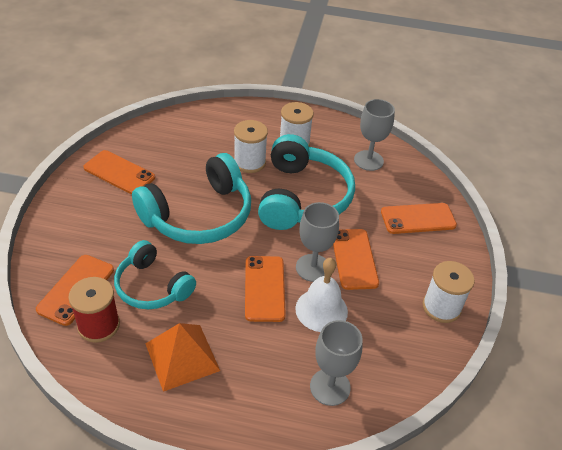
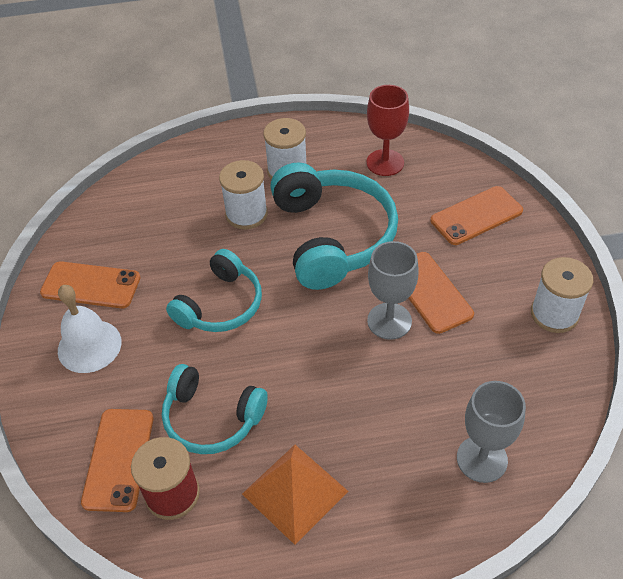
camera: 15 degrees left, 5 degrees up
turquoise headphones [132,153,251,244] -> turquoise headphones [166,249,262,332], size x0.62
orange phone [245,256,286,322] -> none
white bell [295,258,348,332] -> white bell moved to [58,285,122,373]
grey goblet [354,99,395,171] -> red goblet [366,85,409,176]

